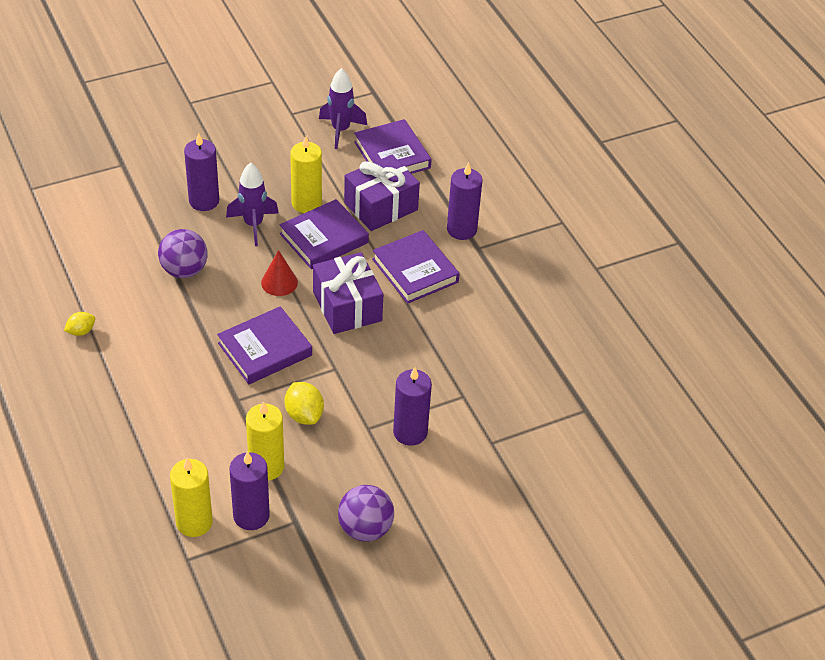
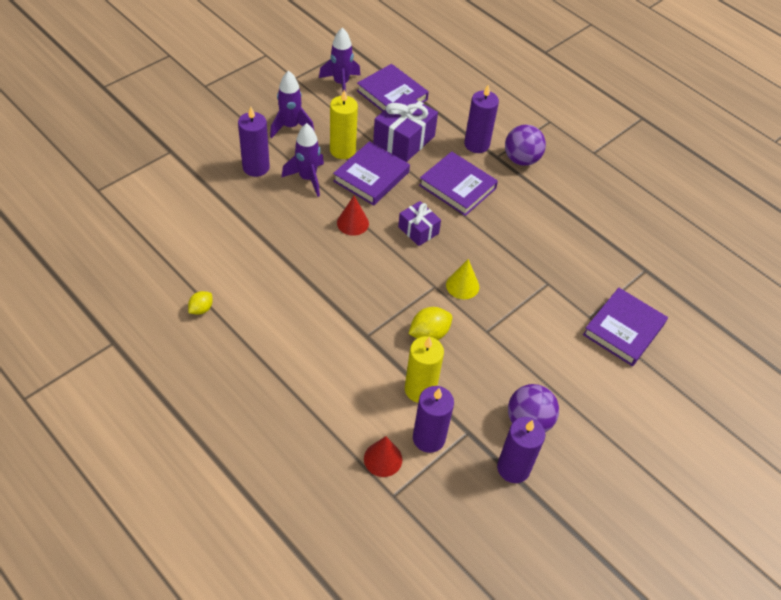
camera: 20 degrees left, 5 degrees up
purple ball [158,229,208,278] -> purple ball moved to [505,125,546,166]
yellow candle [170,458,213,537] -> red cone [364,436,402,477]
purple book [217,306,312,384] -> purple book moved to [583,288,668,366]
yellow lemon [285,382,324,425] -> yellow lemon turned 75 degrees counterclockwise [408,307,453,340]
purple gift [313,252,383,334] -> purple gift [398,201,441,246], size x0.60
purple candle [393,367,432,446] -> purple candle moved to [497,417,545,483]
none -> purple rocket [270,71,314,138]
none -> yellow cone [446,259,479,299]

